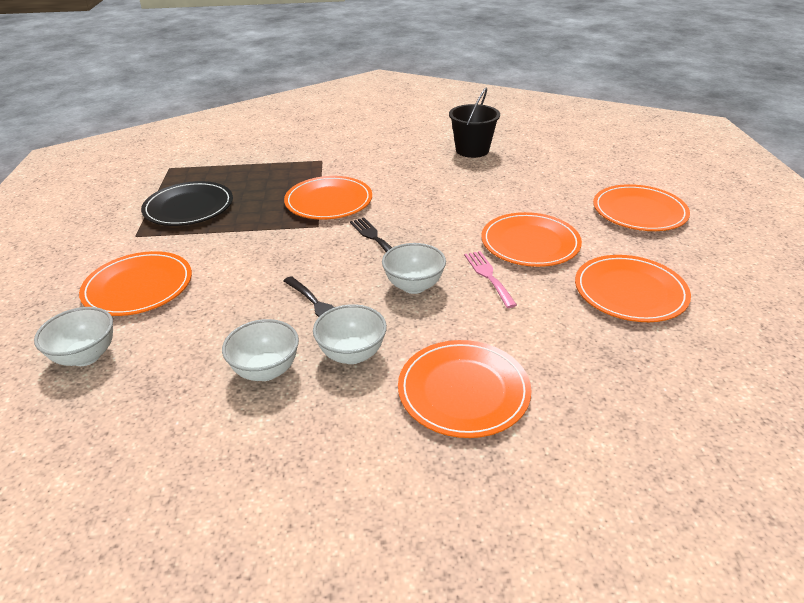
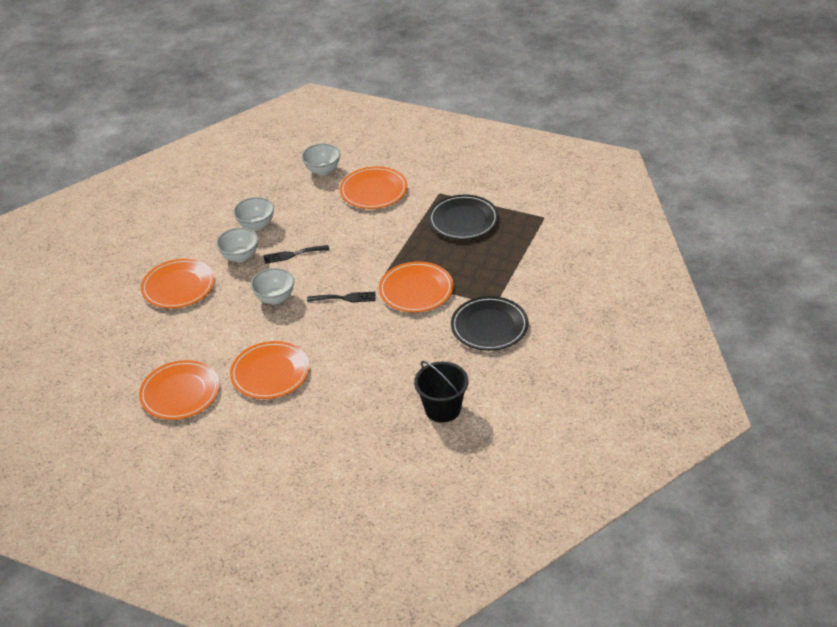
camera: 120 degrees right, 5 degrees up
pink fork [464,251,517,308] -> none
orange plate [593,184,690,231] -> none
none -> black plate [451,296,529,351]

